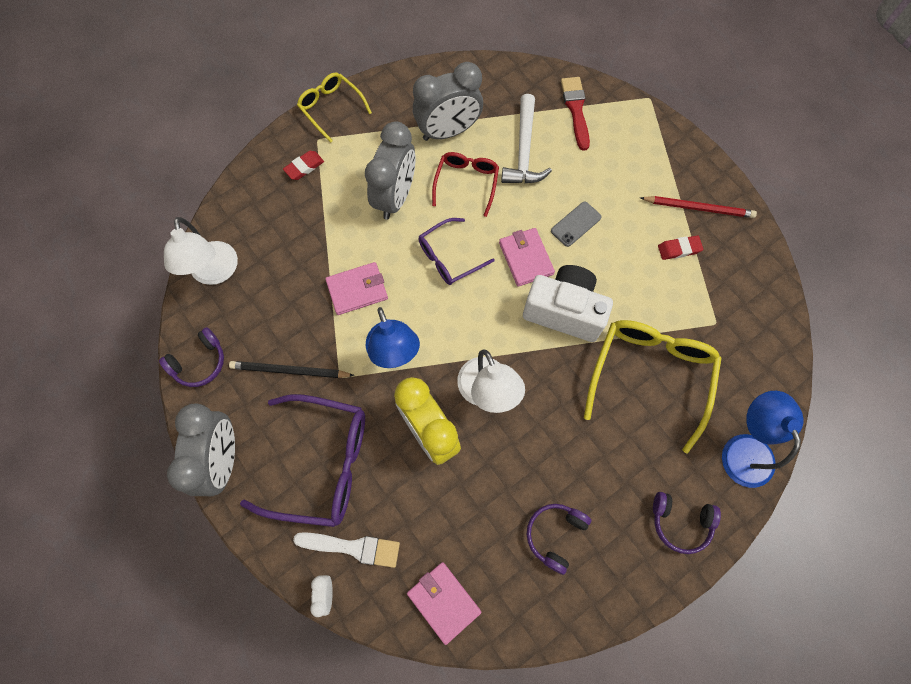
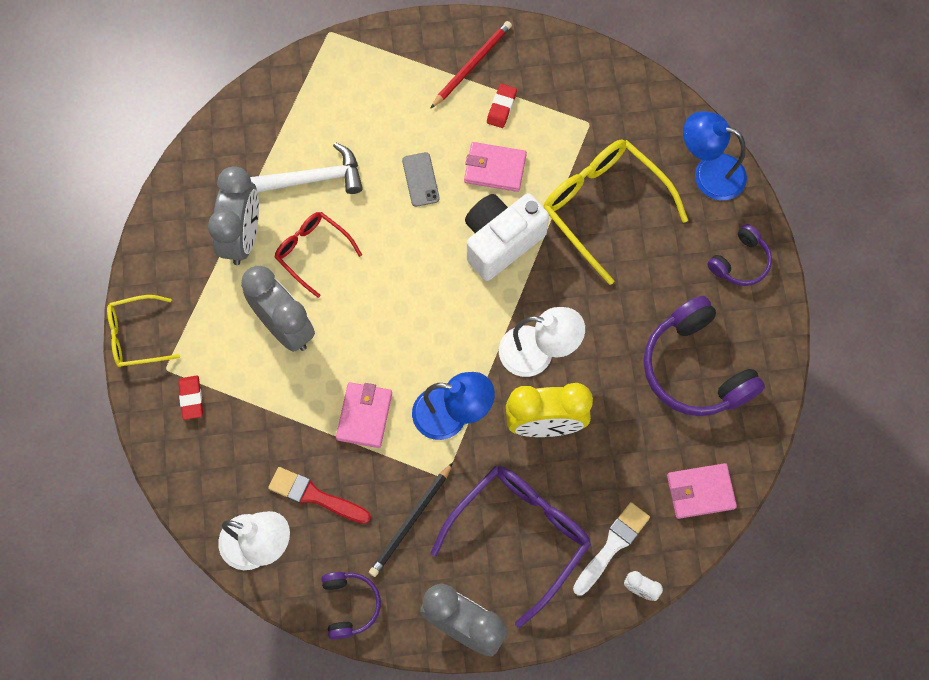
camera: 60 degrees left, 0 degrees up
purple glasses [418,218,495,285] -> none
pink wallet [499,228,555,287] -> pink wallet moved to [464,142,527,192]
white hammer [501,94,552,183] -> white hammer turned 45 degrees counterclockwise [250,143,363,194]
purple headphones [527,504,591,575] -> purple headphones [643,296,765,416], size x1.85
red brush [561,77,590,151] -> red brush moved to [268,467,371,524]

